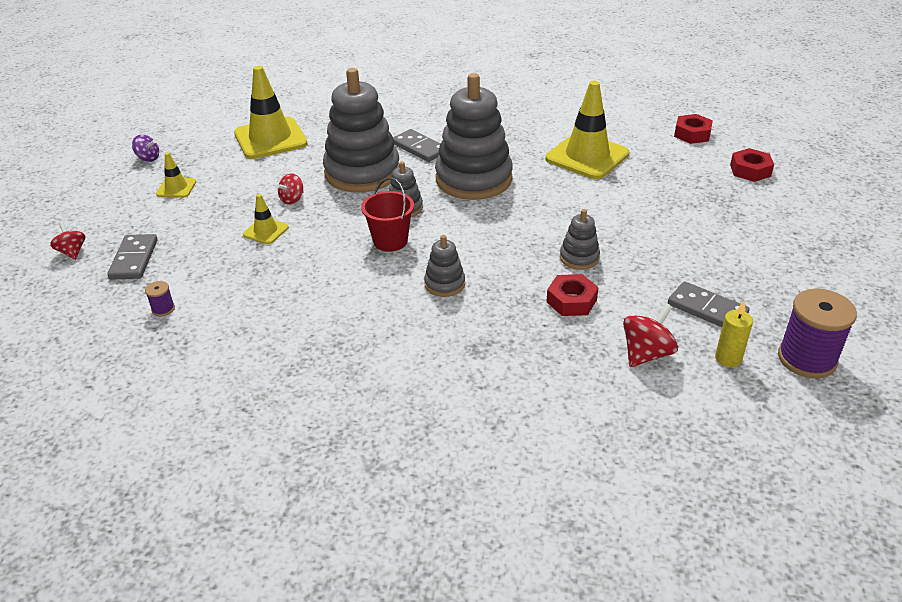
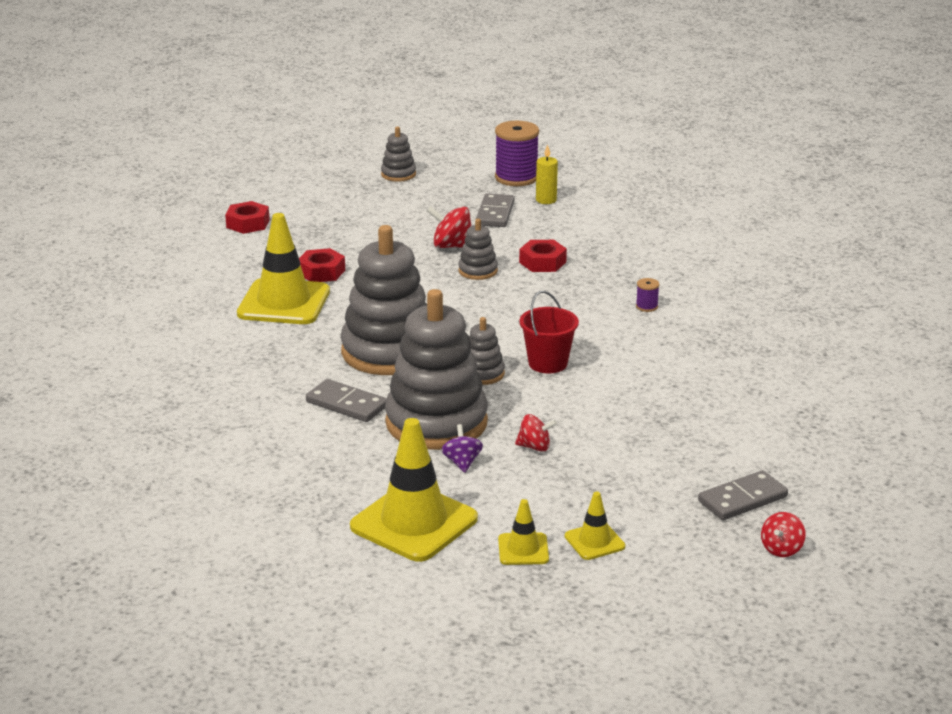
camera: 120 degrees left, 10 degrees down
purple spinning top [132,135,159,162] -> purple spinning top moved to [441,424,483,473]
purple spool [145,281,175,316] -> purple spool moved to [636,278,659,312]
yellow traffic cone [243,194,289,244] -> yellow traffic cone moved to [498,499,549,565]
grey domino [393,129,441,162] -> grey domino turned 75 degrees counterclockwise [306,379,387,422]
grey stacking toy [424,235,465,297] -> grey stacking toy moved to [381,126,416,182]
red spinning top [623,303,678,367] -> red spinning top moved to [427,206,471,248]
red nut [674,114,713,144] -> red nut moved to [299,248,345,282]

